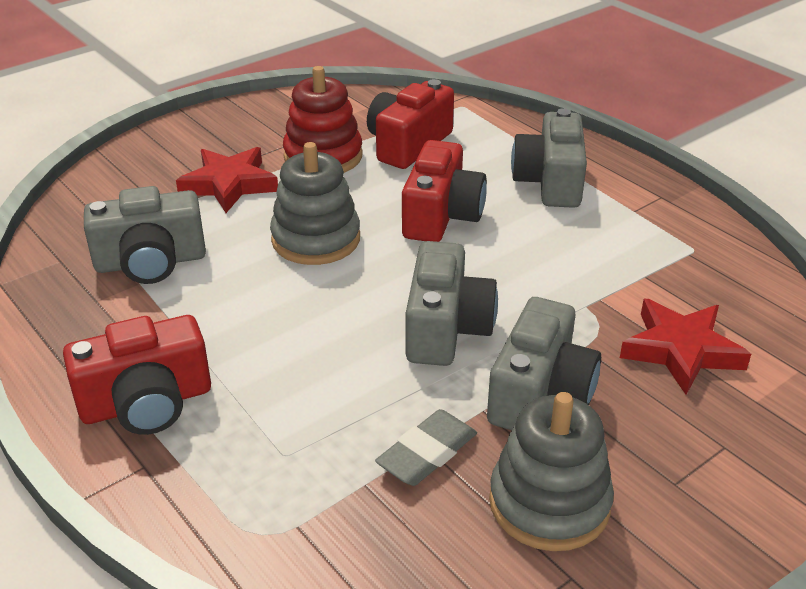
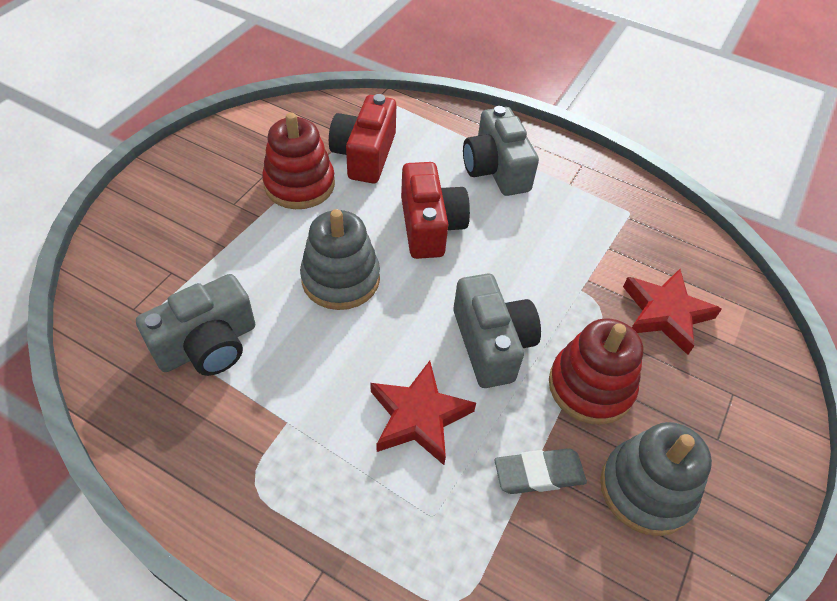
camera: 25 degrees left, 15 degrees up
red camera [63,315,211,435] -> none
red star [176,147,278,213] -> red star moved to [371,361,476,465]
grey eraser [375,409,477,486] -> grey eraser turned 60 degrees clockwise [494,448,587,494]
grey camera [487,297,601,430] -> red stacking toy [549,318,643,425]

